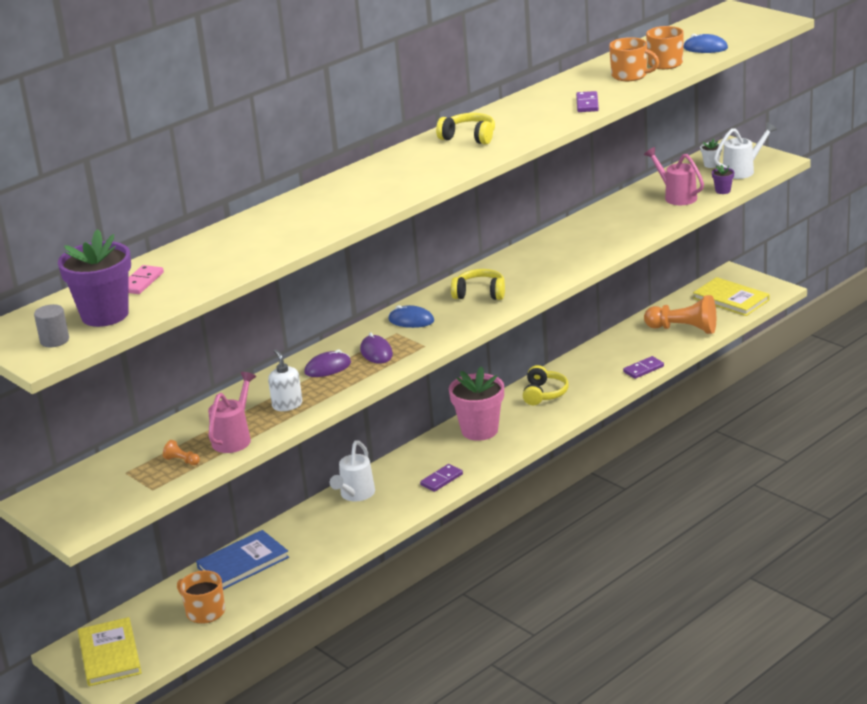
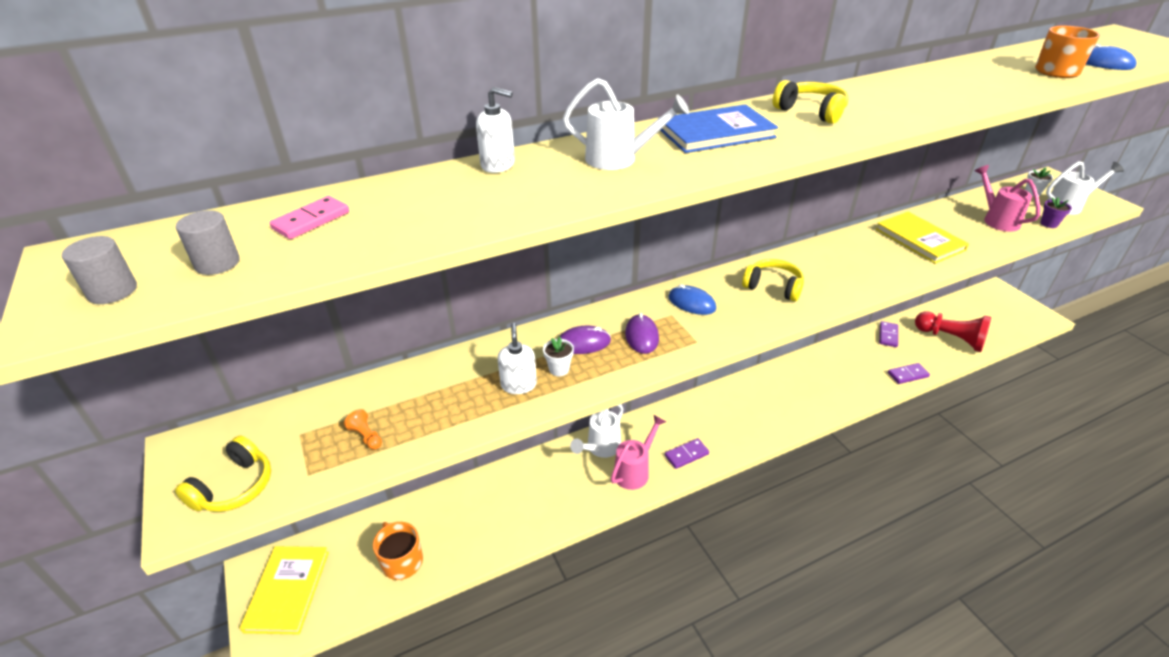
camera: 15 degrees right, 10 degrees up
purple flower pot [58,229,131,327] -> grey cylinder [176,210,240,275]
blue book [196,530,289,590] -> blue book moved to [658,105,778,153]
pink watering can [208,372,256,453] -> pink watering can moved to [611,415,666,490]
pink flower pot [449,366,504,441] -> none
yellow headphones [523,365,569,405] -> yellow headphones moved to [175,436,271,512]
purple domino [576,91,599,112] -> purple domino moved to [879,321,898,347]
orange mug [609,37,659,81] -> none
orange pawn [644,295,716,334] -> red pawn [915,311,991,352]
yellow book [693,277,770,316] -> yellow book moved to [876,212,969,264]
none -> white soap dispenser [476,87,515,173]
none -> white flower pot [543,337,574,376]
none -> white watering can [563,78,689,170]

